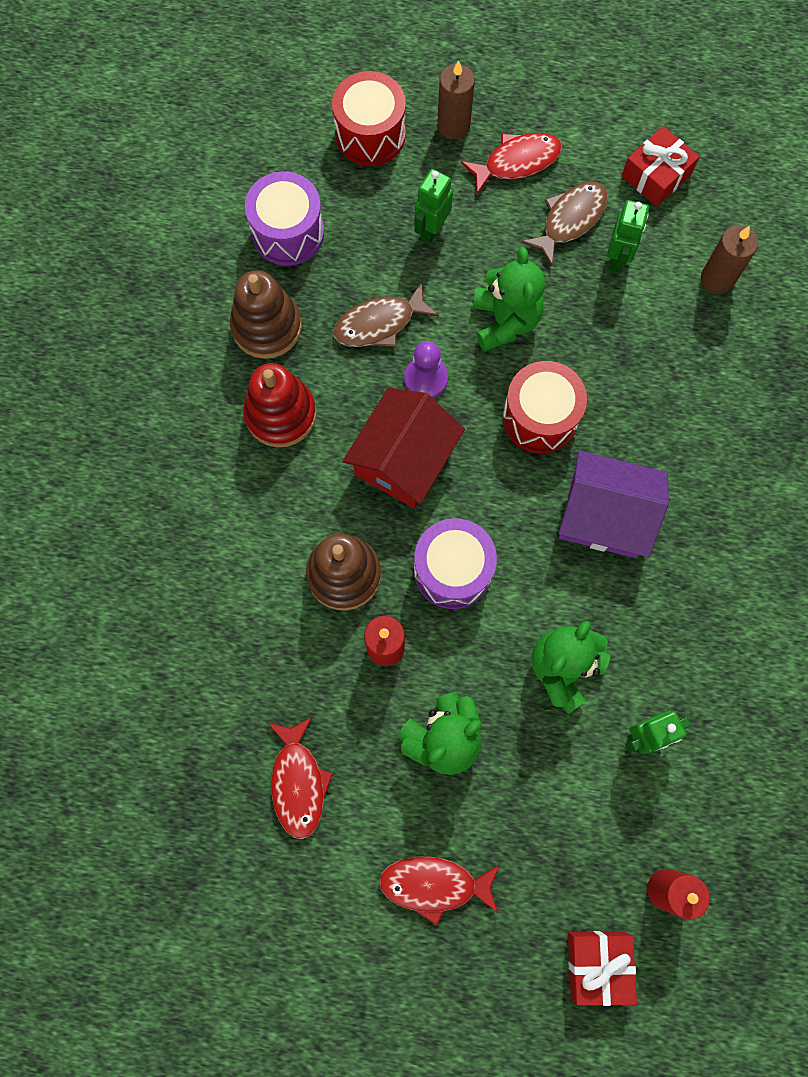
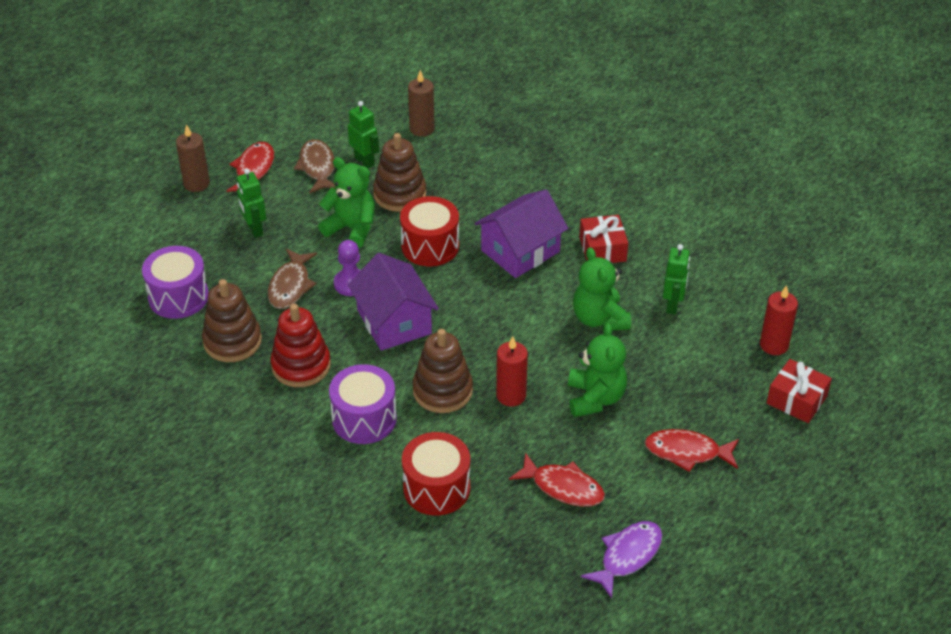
camera: 55 degrees left, 30 degrees down
red drum [332,71,406,166] -> red drum moved to [402,432,470,516]
red house [343,387,465,508] -> purple house [348,253,439,351]
red fish [379,856,500,925] -> red fish turned 60 degrees clockwise [645,429,739,472]
purple drum [414,518,497,609] -> purple drum moved to [329,364,397,444]
red gift [622,126,699,207] -> red gift moved to [579,215,628,263]
none -> brown stacking toy [373,133,426,212]
none -> purple fish [581,521,662,598]

